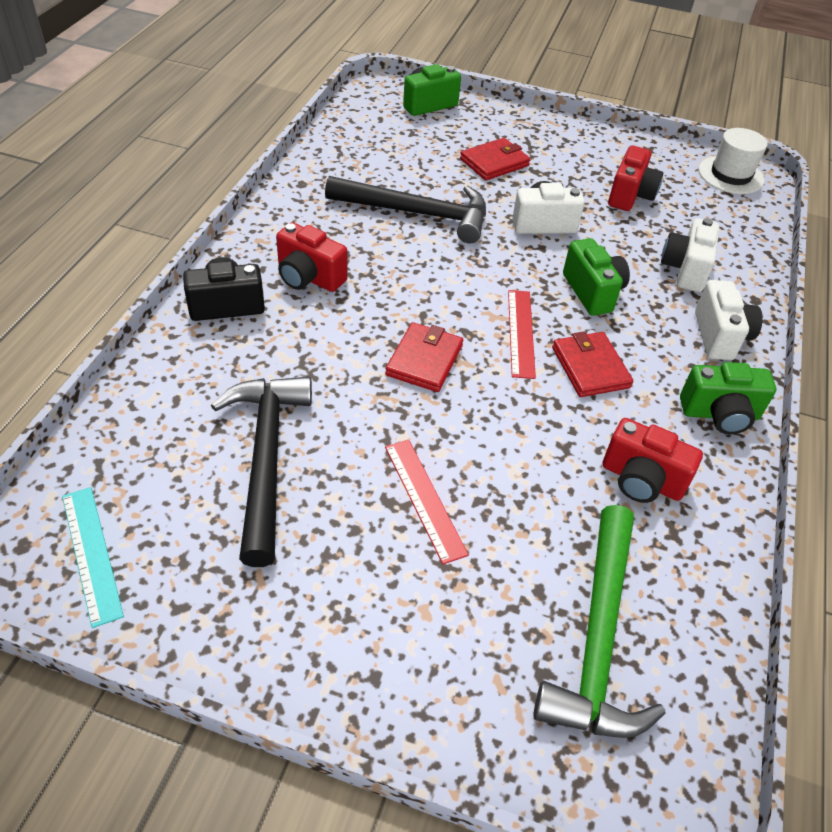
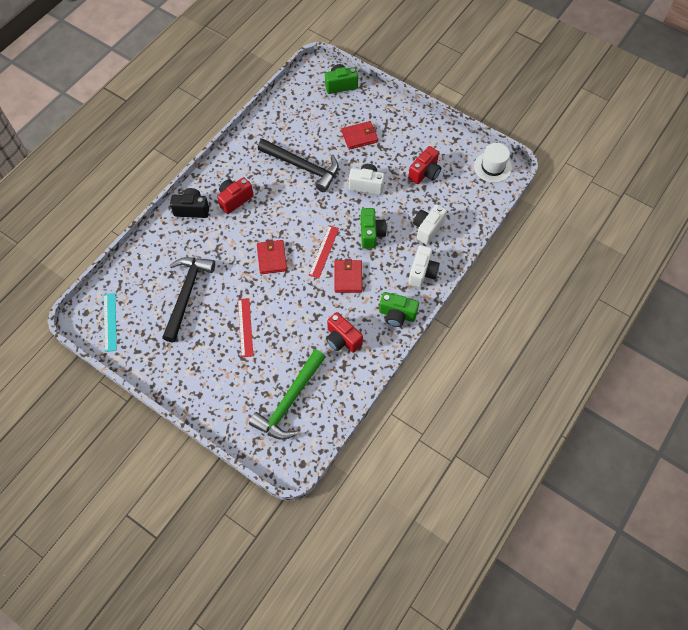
camera: 20 degrees right, 15 degrees up
red camera [276,222,348,292] -> red camera turned 90 degrees clockwise [217,177,253,214]
red wallet [385,322,463,392] -> red wallet turned 45 degrees counterclockwise [257,239,287,274]

